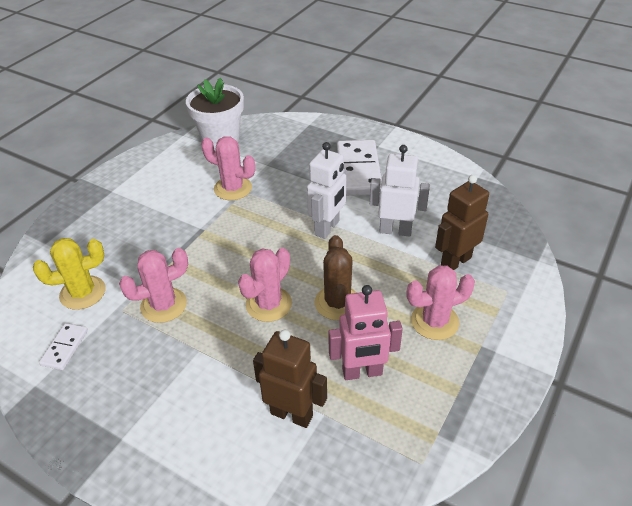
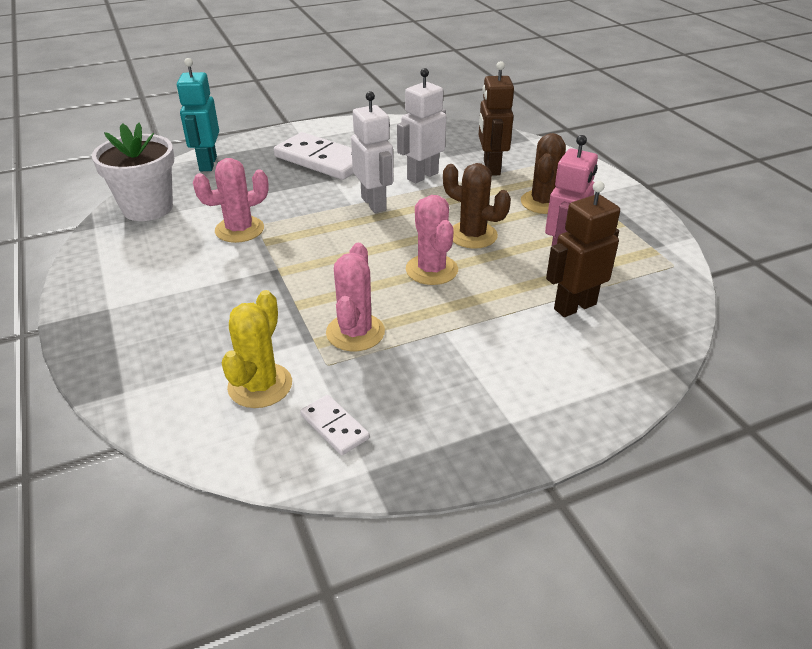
camera: 55 degrees left, 5 degrees down
pink cactus [407,265,475,340] -> brown cactus [521,133,566,214]
none -> turquoise robot [177,58,219,171]

